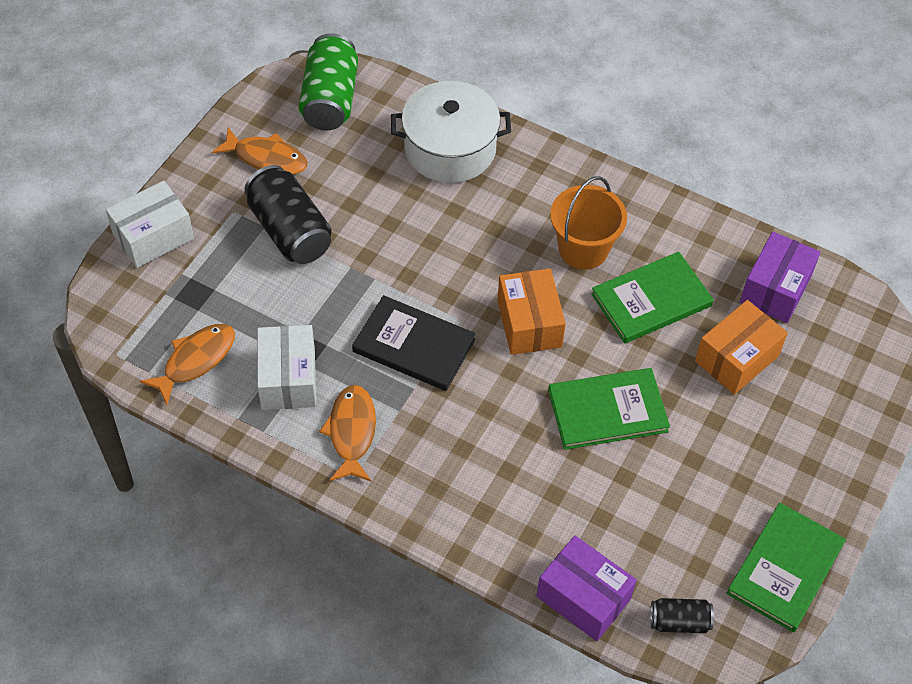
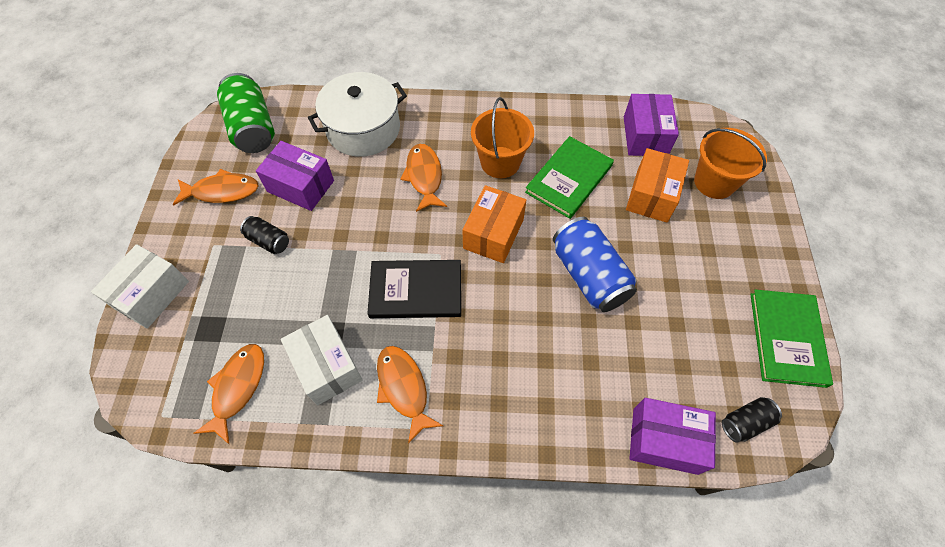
camera: 25 degrees left, 5 degrees up
black can [245,165,332,264] -> black can [240,216,289,254], size x0.52
orange box [497,268,566,355] -> orange box turned 60 degrees clockwise [462,185,526,263]
green book [548,368,670,450] -> blue can [553,217,637,312]
none -> purple box [256,141,334,211]
none -> orange fish [401,144,447,212]
none -> orange bucket [694,128,767,199]

